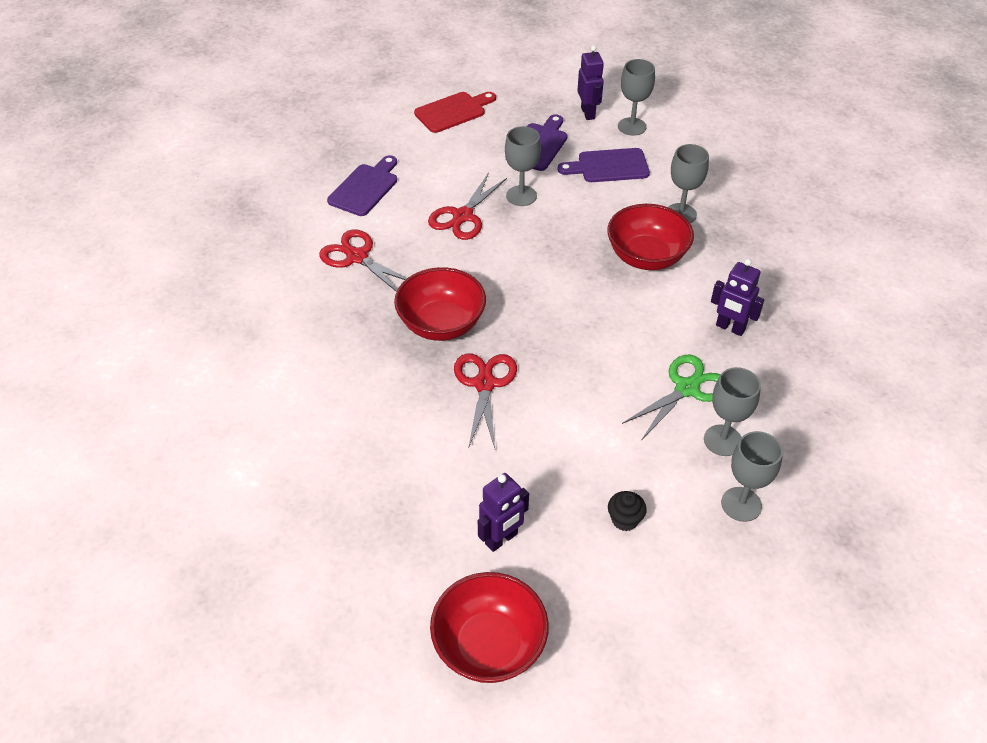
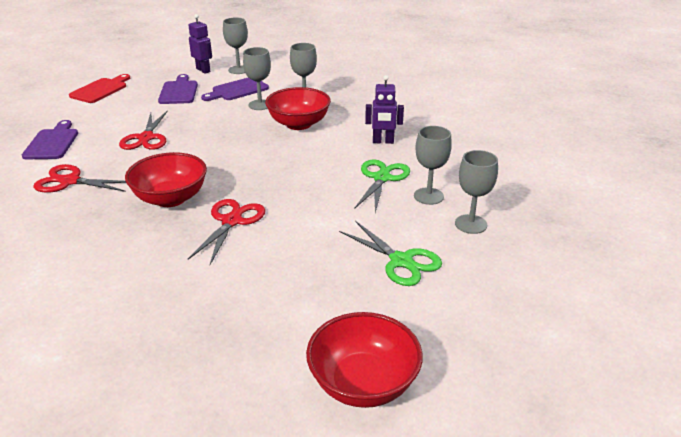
camera: 30 degrees left, 15 degrees down
red scissors [454,354,517,449] -> red scissors turned 45 degrees clockwise [188,199,265,265]
purple robot [478,473,529,552] -> none
grey goblet [505,126,541,206] -> grey goblet moved to [243,47,271,110]
black cupcake [608,491,647,531] -> green scissors [339,221,442,286]

